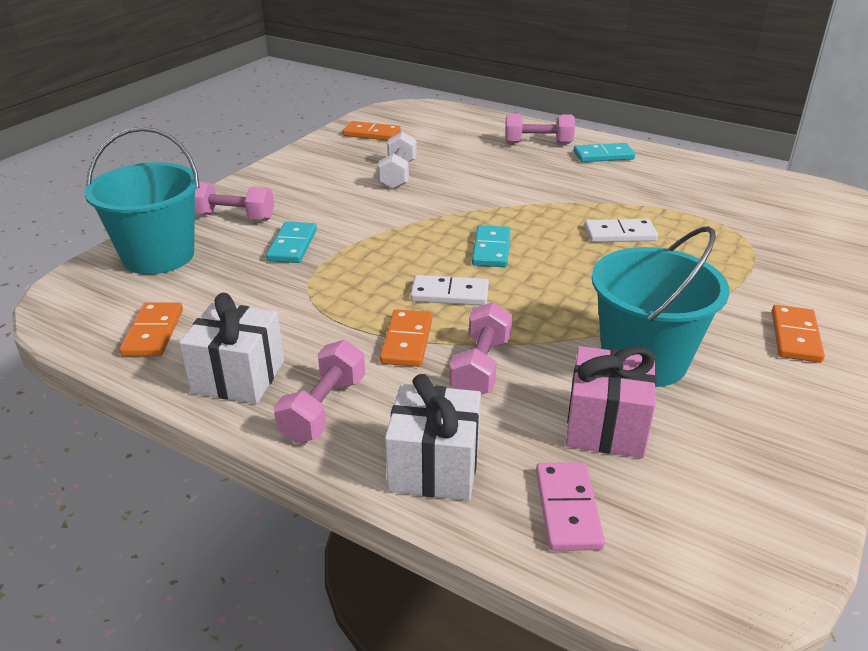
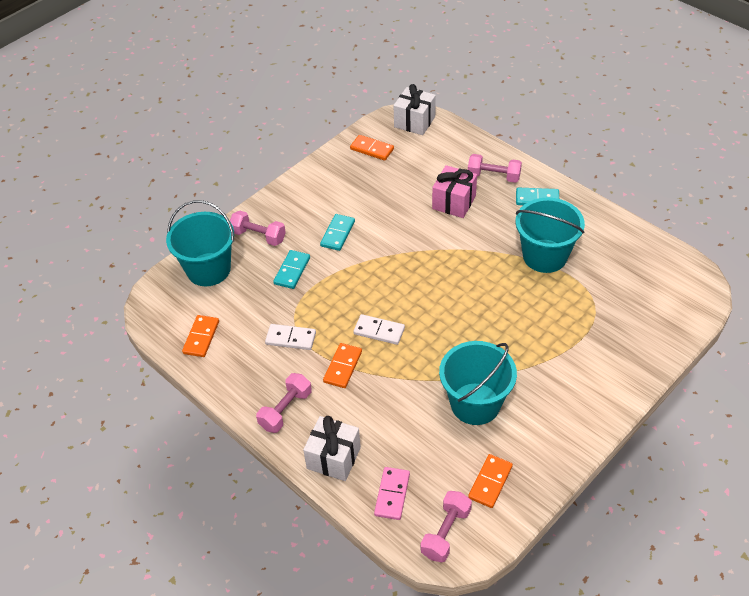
camera: 15 degrees right, 15 degrees up
white gift [179,293,284,404] -> white gift moved to [394,84,436,135]
white dumbbell [378,131,417,189] -> none
pink dumbbell [449,302,512,395] -> pink dumbbell moved to [421,491,472,562]
turquoise domino [472,225,511,267] -> turquoise domino moved to [320,214,355,251]
pink gift [566,346,656,458] -> pink gift moved to [432,165,477,218]
white domino [584,219,658,242] -> white domino moved to [265,324,316,350]
orange domino [772,305,825,363] -> orange domino moved to [468,454,513,508]
none -> turquoise bucket [516,198,585,273]

